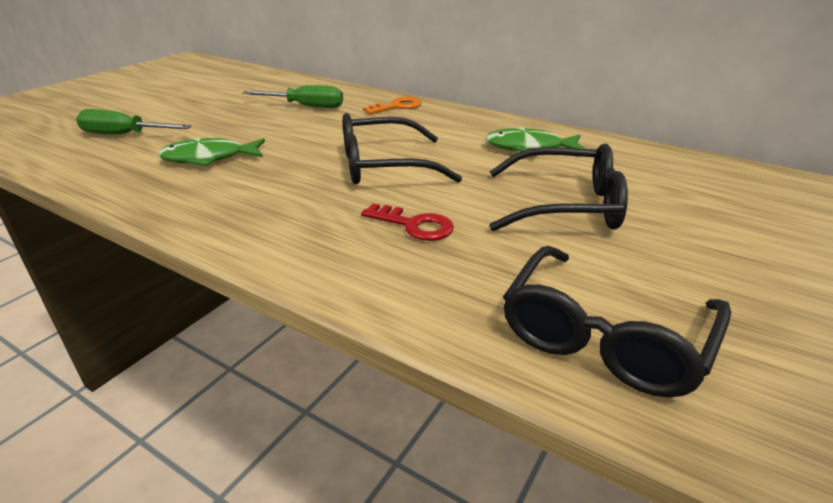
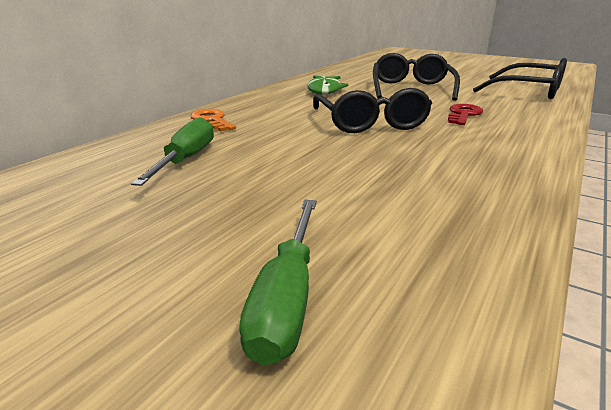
camera: 90 degrees left, 5 degrees down
green fish [158,138,265,166] -> none

